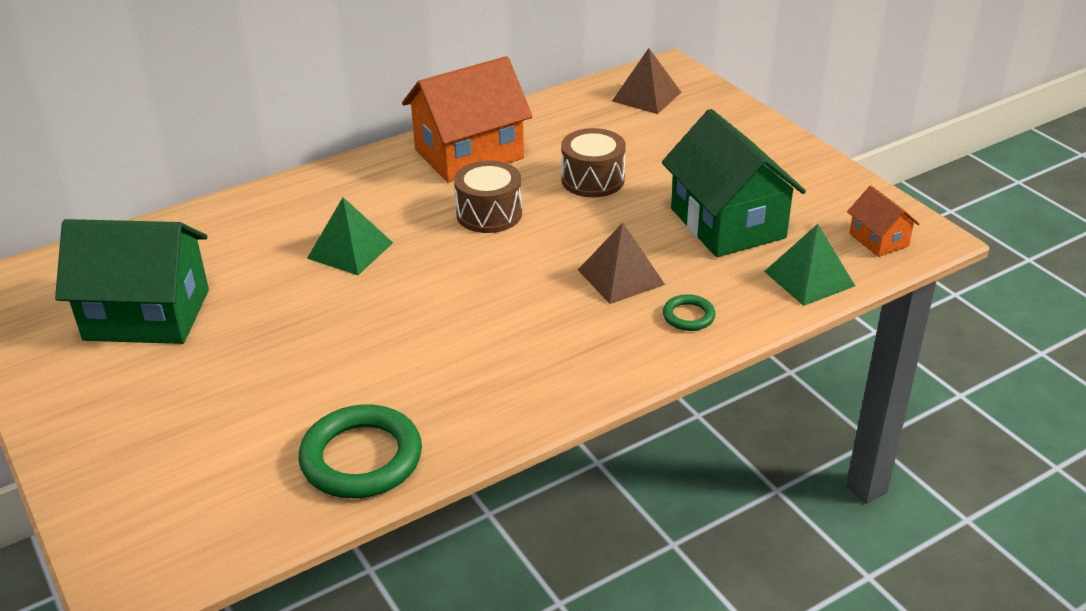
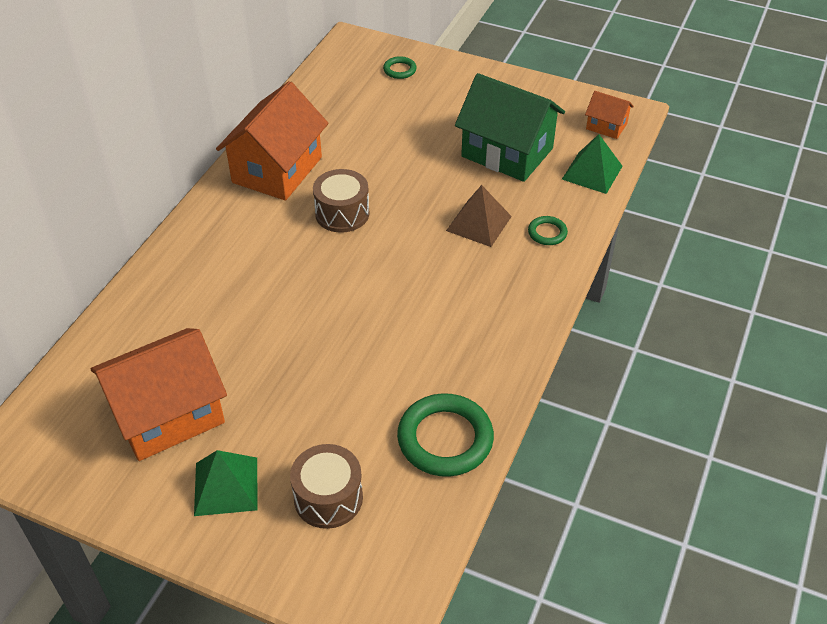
camera: 35 degrees left, 10 degrees up
green house [55,219,209,344] -> orange house [91,328,227,461]
green pyramid [307,197,393,275] -> green pyramid moved to [194,450,258,516]
brown drum [561,128,626,197] -> brown drum moved to [290,444,363,529]
brown pyramid [612,48,681,114] -> none
none -> green ring [383,56,417,79]

